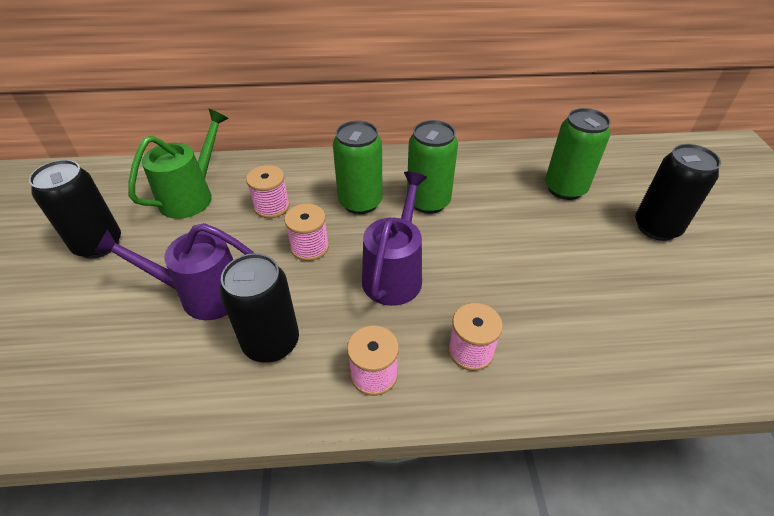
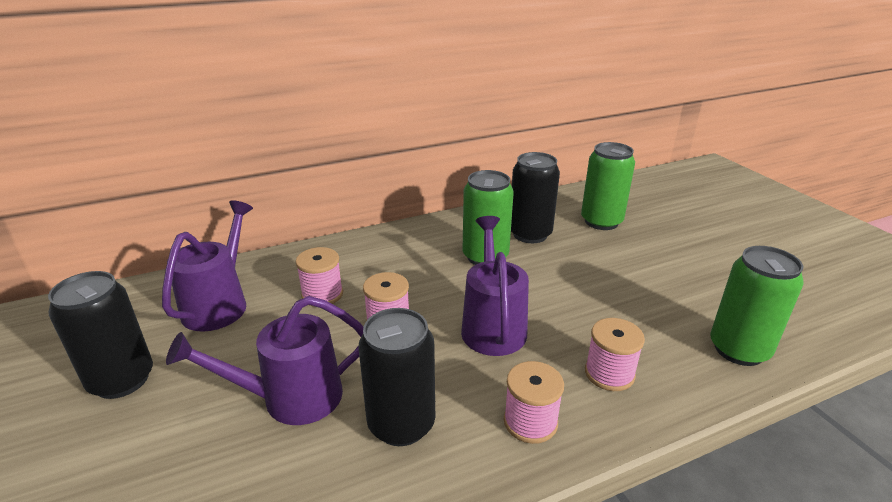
camera: 20 degrees left, 15 degrees down
green watering can [128,109,229,219] -> purple watering can [162,200,253,332]
green can [333,121,383,214] -> green can moved to [710,246,804,366]
black can [635,144,721,241] -> black can moved to [511,152,560,243]

